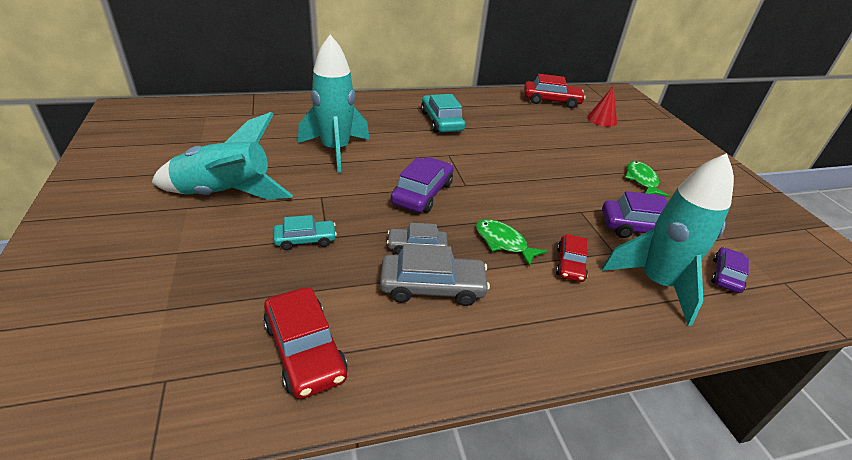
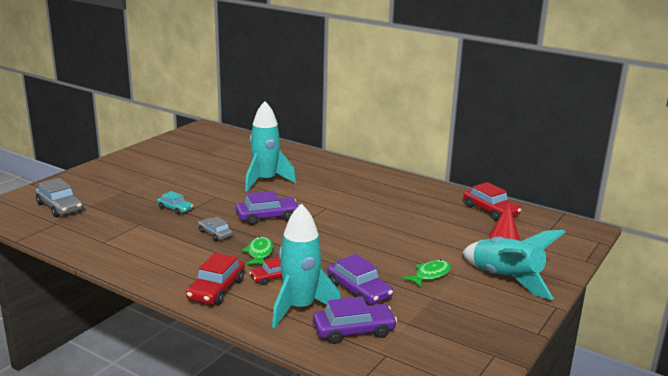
camera: 50 degrees right, 15 degrees down
turquoise rocket [151,112,293,200] -> turquoise rocket moved to [462,230,565,300]
red car [263,287,348,399] -> red car moved to [186,253,245,305]
grey car [380,244,490,306] -> grey car moved to [35,178,83,217]
turquoise car [421,94,465,133] -> none
purple car [711,247,749,293] -> purple car [313,296,397,344], size x1.61

